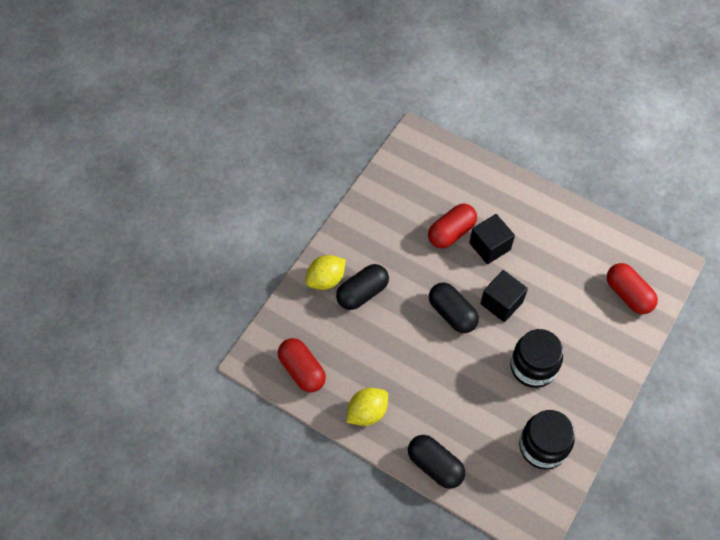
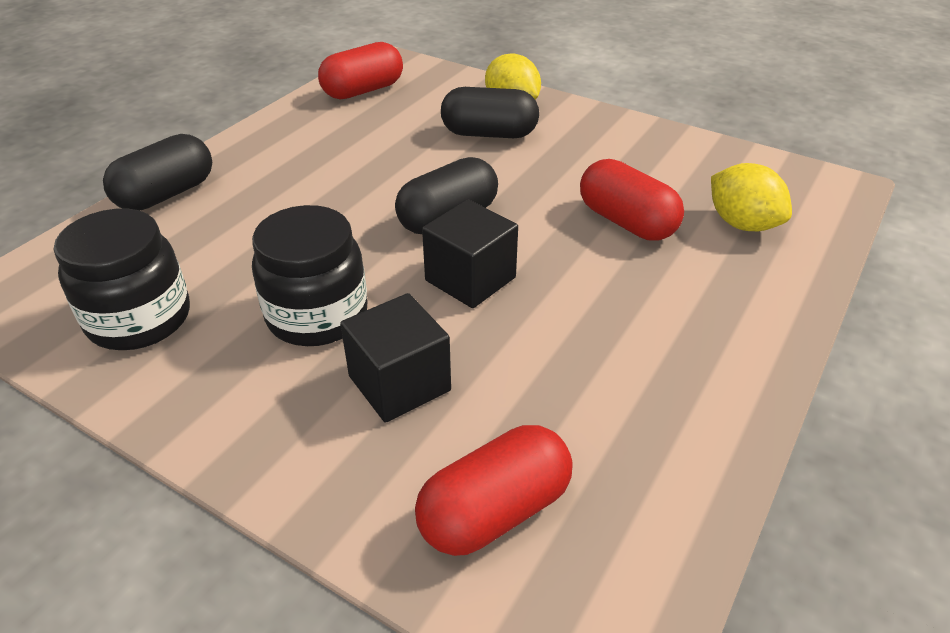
camera: 90 degrees right, 20 degrees down
black capsule [336,264,389,310] -> black capsule turned 45 degrees counterclockwise [441,87,539,138]
yellow lemon [346,388,388,426] -> yellow lemon moved to [711,163,792,231]
black cube [469,214,515,264] -> black cube moved to [340,293,451,423]

